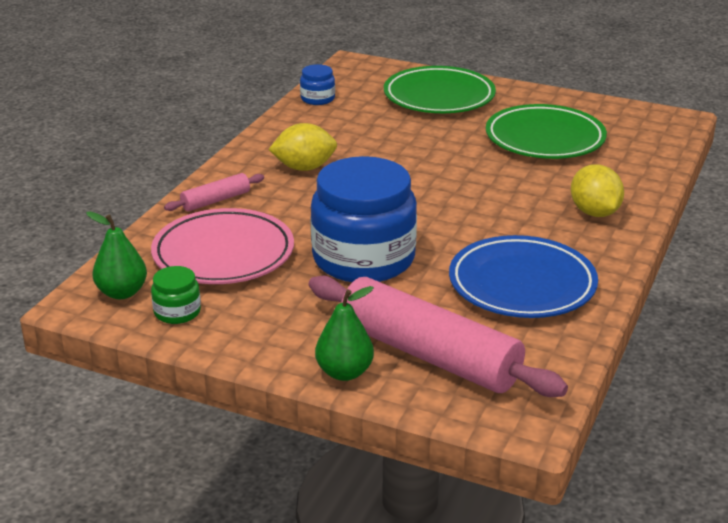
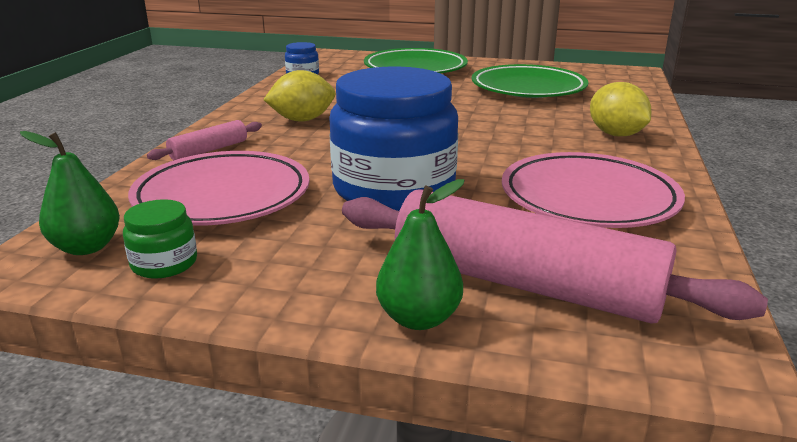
camera: 10 degrees left, 5 degrees down
blue plate [449,235,598,318] -> pink plate [502,152,685,228]

